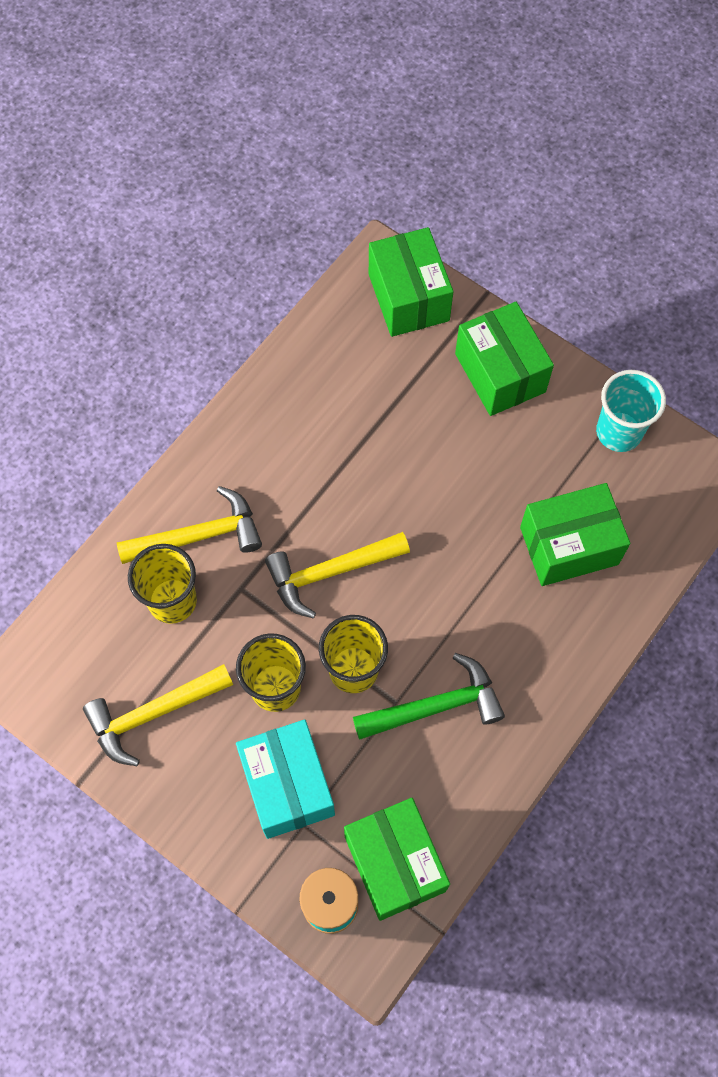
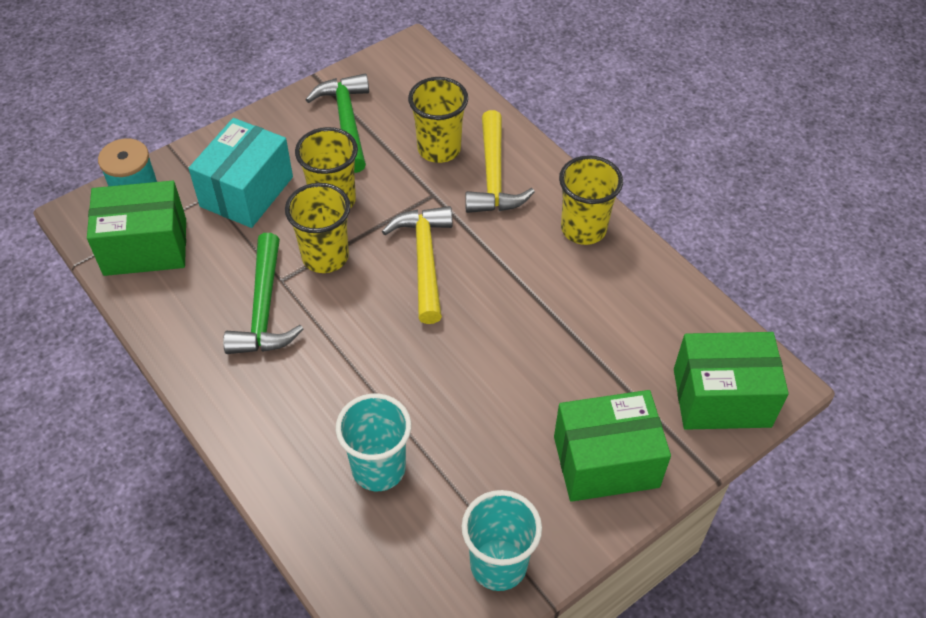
camera: 105 degrees right, 15 degrees down
yellow hammer [83,664,233,766] -> green hammer [305,74,369,173]
turquoise box [236,720,335,839] -> turquoise box turned 60 degrees counterclockwise [188,118,293,228]
green box [520,483,630,586] -> turquoise cup [336,393,411,491]
none -> yellow cup [559,155,623,245]

